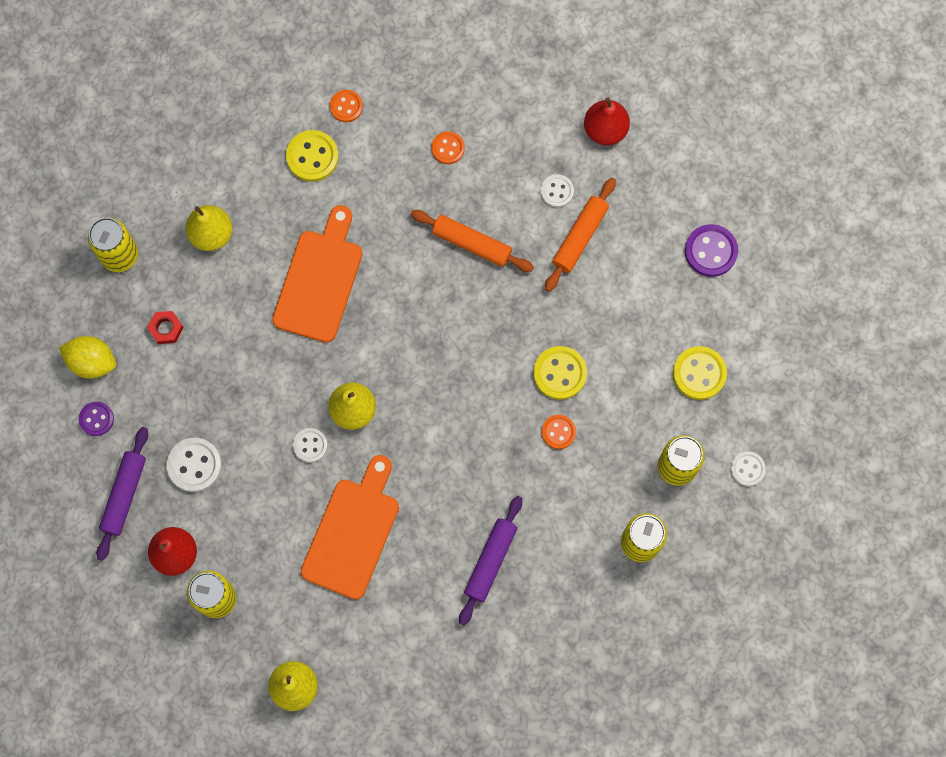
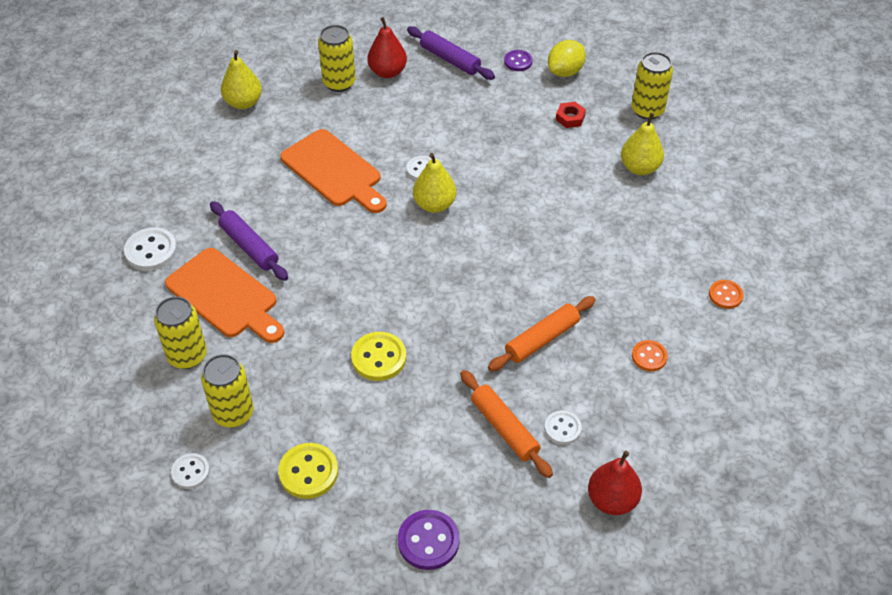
camera: 115 degrees right, 25 degrees down
white button [167,438,222,492] -> white button moved to [124,227,177,271]
orange cutting board [272,205,362,343] -> orange cutting board moved to [165,248,284,343]
yellow button [286,130,338,182] -> none
orange button [542,415,576,449] -> none

